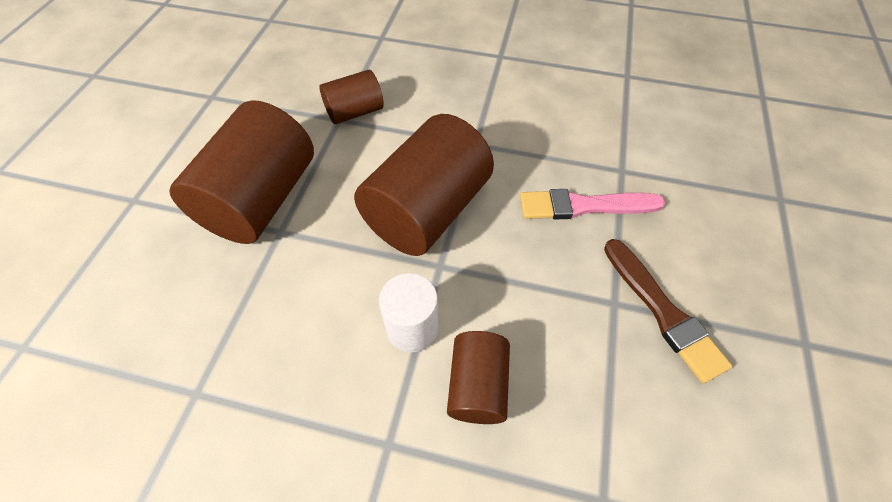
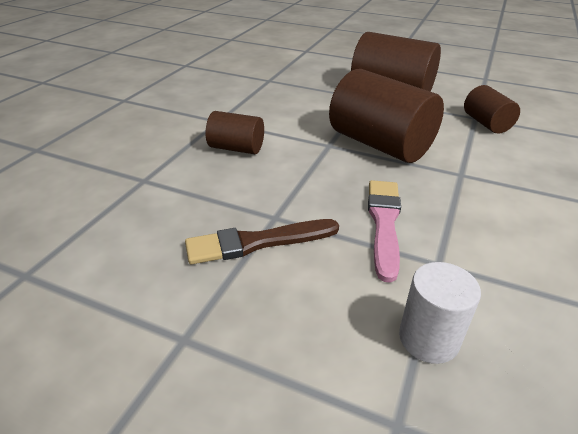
camera: 100 degrees right, 20 degrees down
white cylinder [379,273,438,352] -> white cylinder moved to [399,262,481,364]

